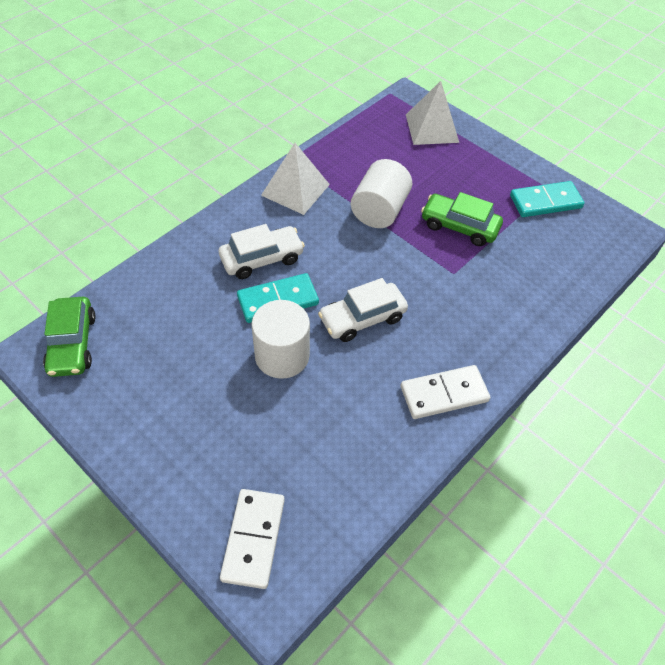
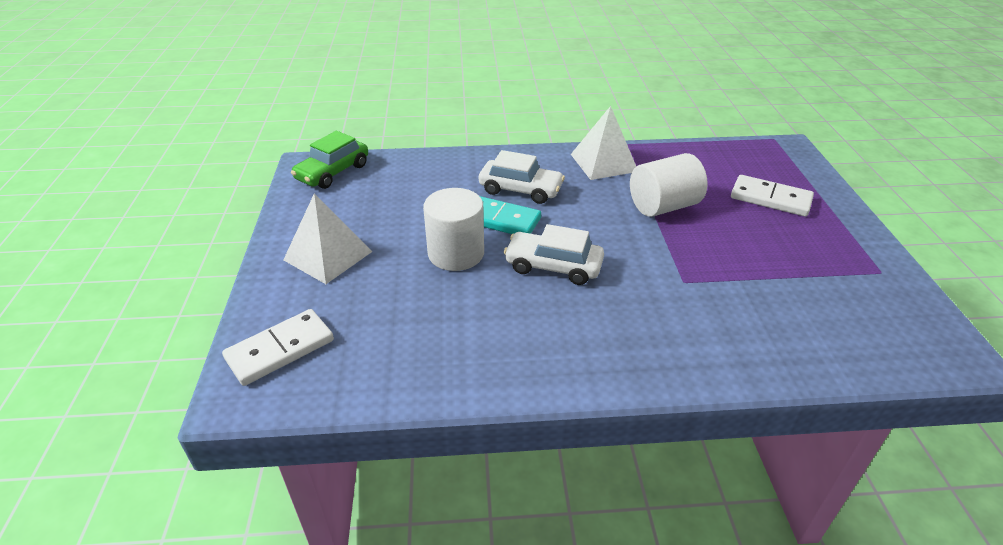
camera: 45 degrees right, 15 degrees down
white domino [400,365,490,419] -> white domino moved to [731,175,814,216]
white pyramid [406,81,459,145] -> white pyramid moved to [283,193,372,284]
green car [421,192,503,246] -> none
turquoise domino [510,181,584,217] -> none

